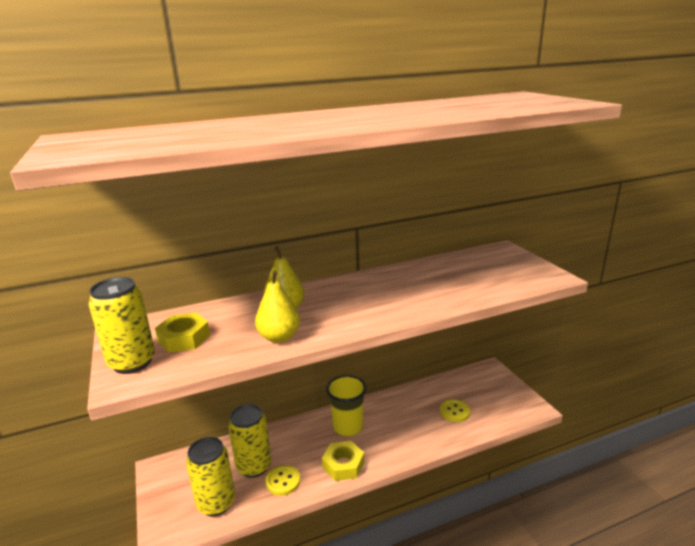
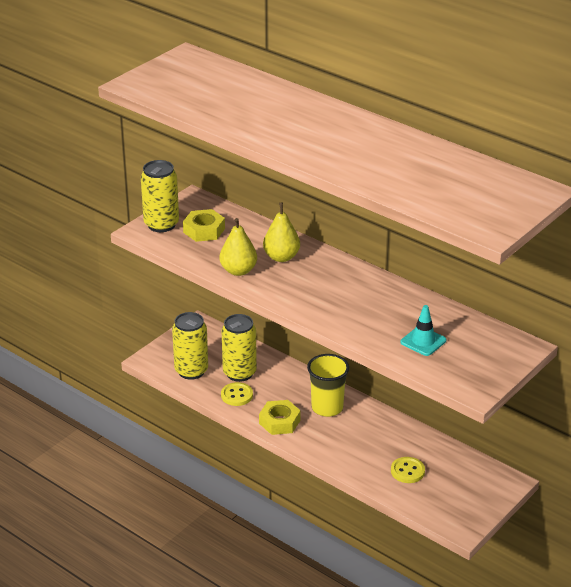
camera: 60 degrees right, 10 degrees up
none -> turquoise traffic cone [401,305,446,356]

